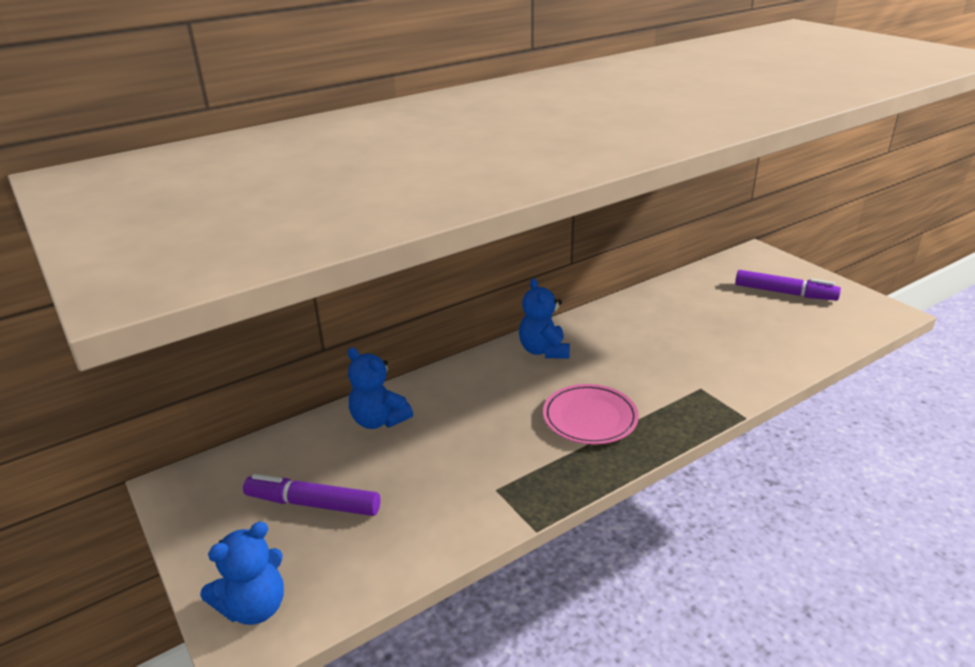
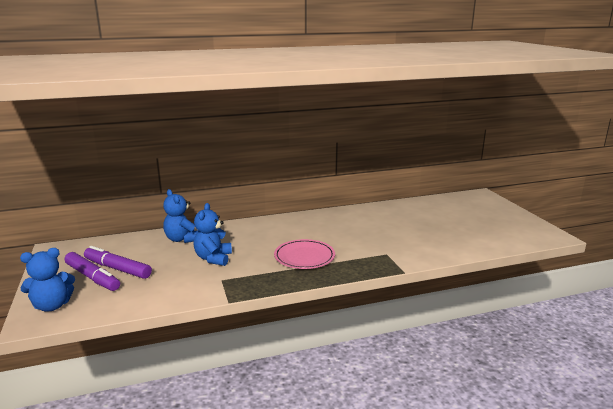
camera: 15 degrees right, 10 degrees down
blue teddy bear [519,278,570,358] -> blue teddy bear moved to [194,203,232,266]
purple marker [735,270,841,301] -> purple marker moved to [65,252,120,291]

